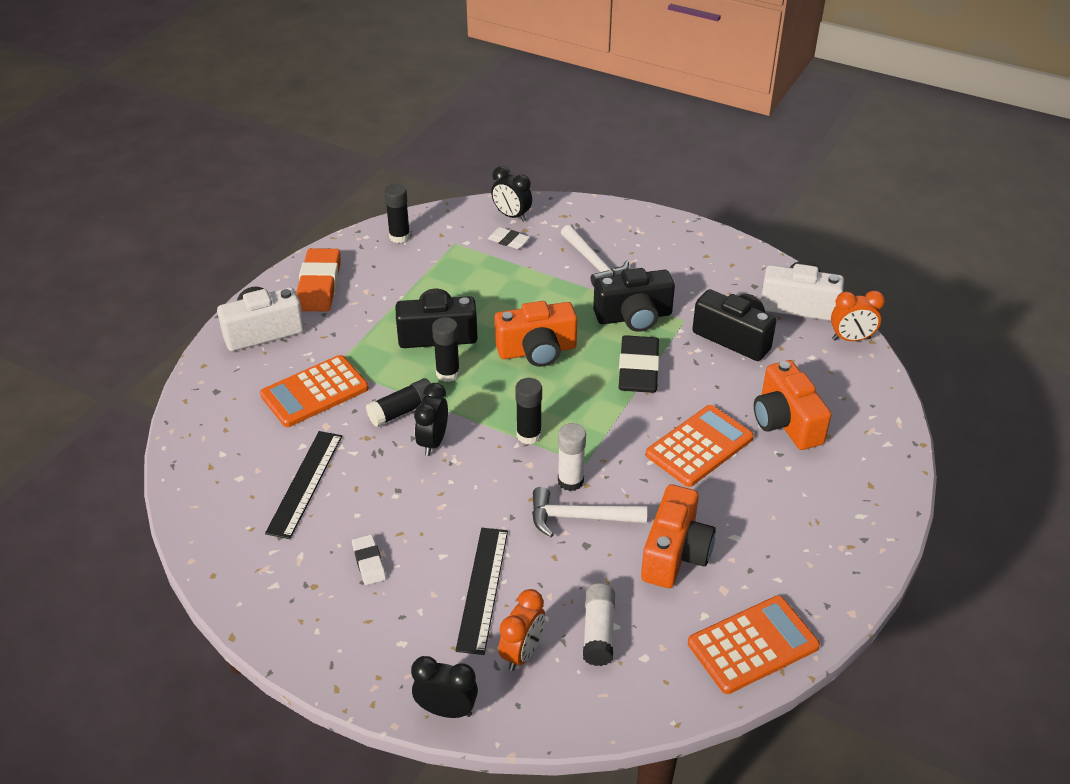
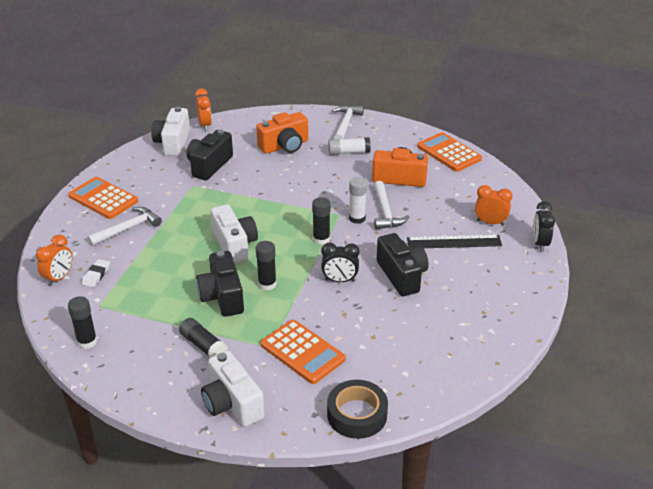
camera: 100 degrees left, 5 degrees down
black ruler [265,431,342,539] -> none
orange eraser [296,248,340,311] -> none
white eraser [352,534,386,585] -> none
black glue stick [366,378,431,427] -> black glue stick moved to [179,318,228,358]
black clock [491,166,532,222] -> orange clock [36,235,72,286]
orange camera [495,301,577,367] -> white camera [210,204,258,264]
white glue stick [583,583,615,666] -> white glue stick moved to [328,137,371,155]
black camera [593,268,675,332] -> black camera moved to [377,233,429,296]
black eraser [619,335,659,393] -> none
orange calculator [646,405,754,487] -> orange calculator moved to [68,177,138,219]
none -> black tape [327,380,388,439]
none -> white hammer [332,105,364,139]

